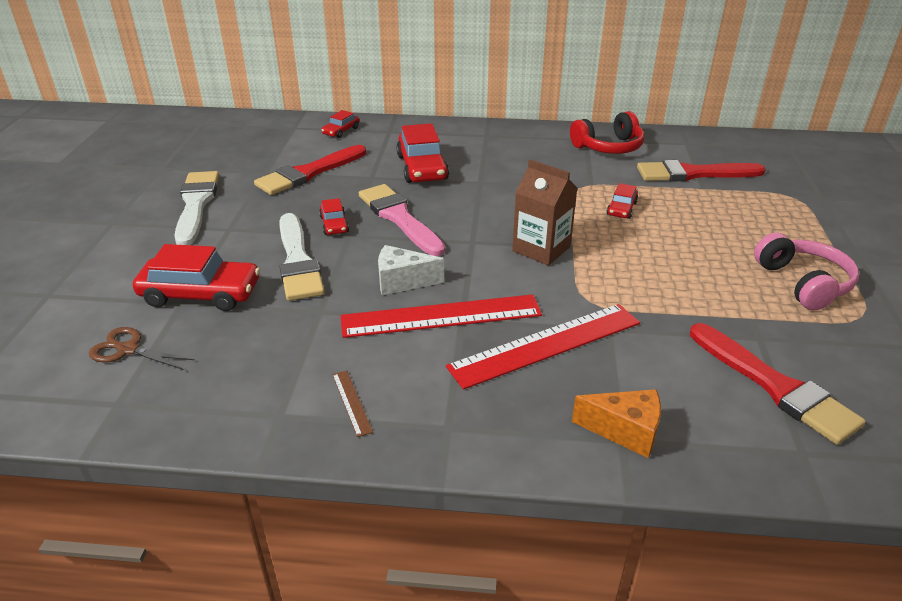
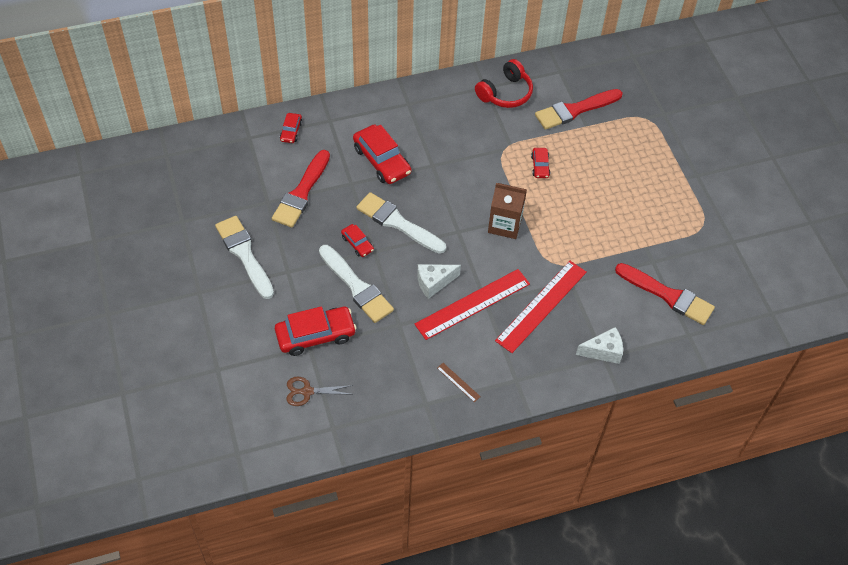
camera: 25 degrees left, 20 degrees up
pink brush [359,184,445,256] -> white brush [356,192,446,254]
orange cheese [572,389,661,458] -> white cheese [576,327,623,364]
pink headphones [754,233,859,310] -> none

